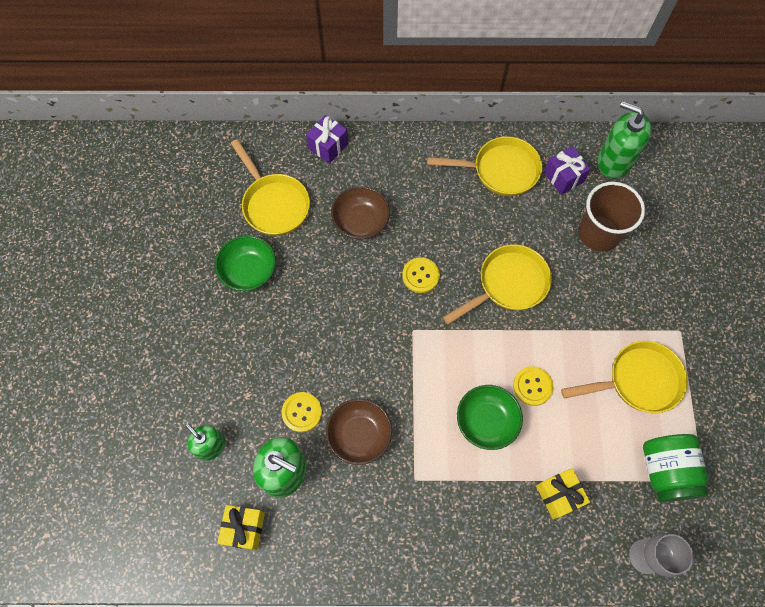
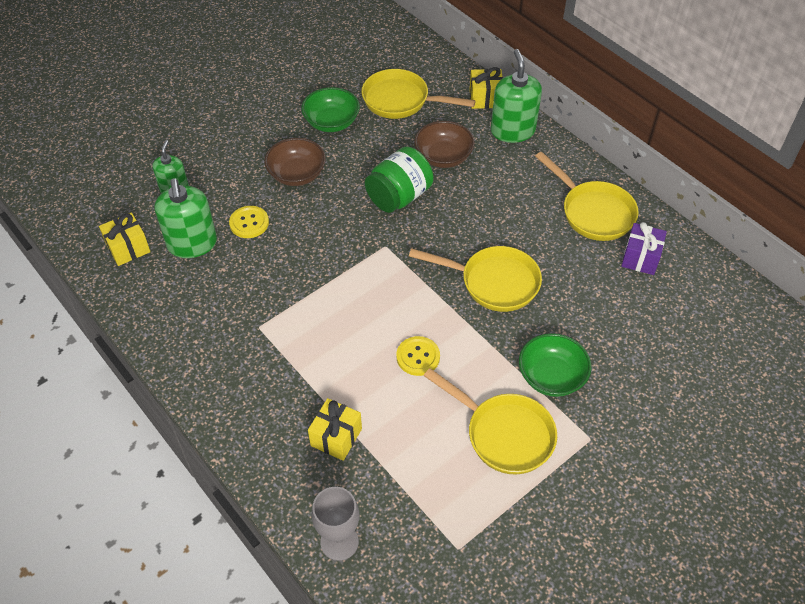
camera: 50 degrees right, 15 degrees down
yellow pan [230,139,310,236] -> yellow pan turned 90 degrees clockwise [362,69,475,119]
purple gift [306,115,348,164] -> yellow gift [469,67,503,109]
brown bowl [326,399,392,465] -> brown bowl moved to [264,138,326,186]
yellow button [402,257,440,293] -> none
green bowl [457,385,523,450] -> green bowl moved to [519,333,591,397]
brown cup [578,182,645,252] -> none
green soap dispenser [598,101,652,178] -> green soap dispenser moved to [491,49,542,143]
green jar [643,434,709,502] -> green jar moved to [365,146,433,213]

